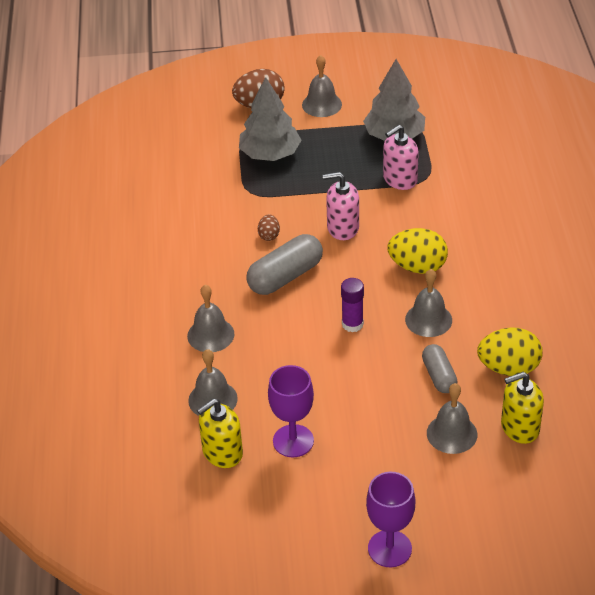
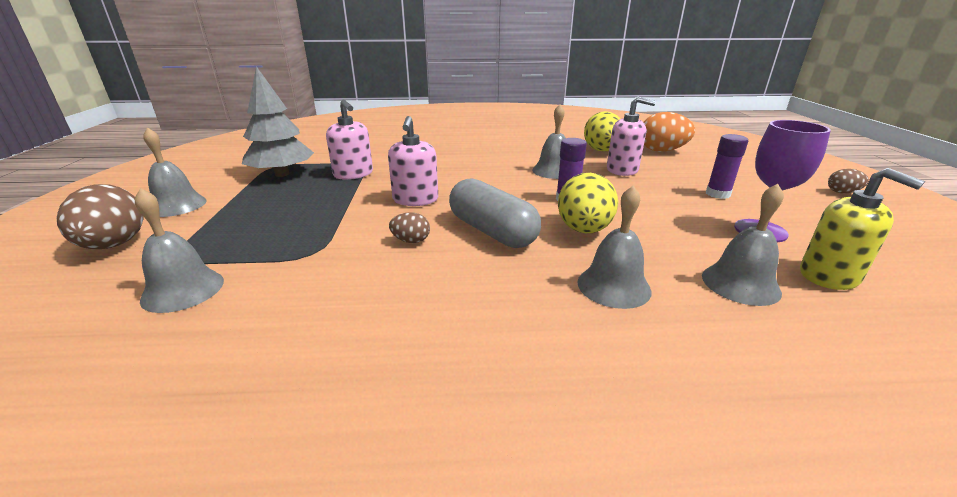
camera: 90 degrees left, 15 degrees down
grey tree [239,77,302,161] -> none
purple goblet [366,472,415,567] -> brown egg [828,169,869,193]
yellow egg [387,228,448,274] -> yellow egg moved to [558,173,618,233]
grey capsule [422,344,458,393] -> pink soap dispenser [607,97,656,176]
grey bell [427,383,478,454] -> grey bell moved to [135,188,224,313]
yellow soap dispenser [501,372,544,444] -> orange egg [644,112,695,152]
none -> purple glue stick [706,134,748,199]

